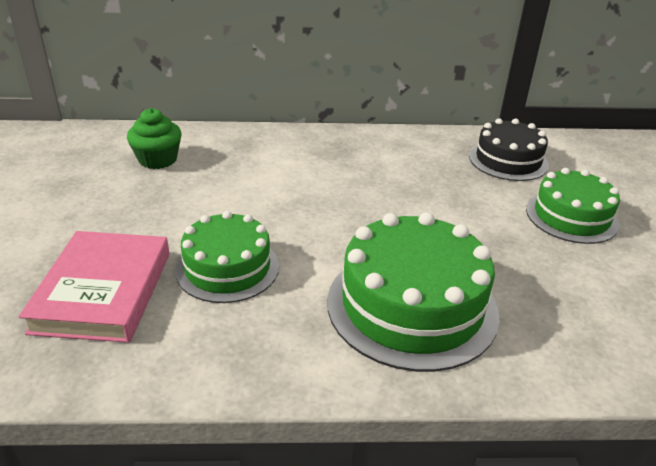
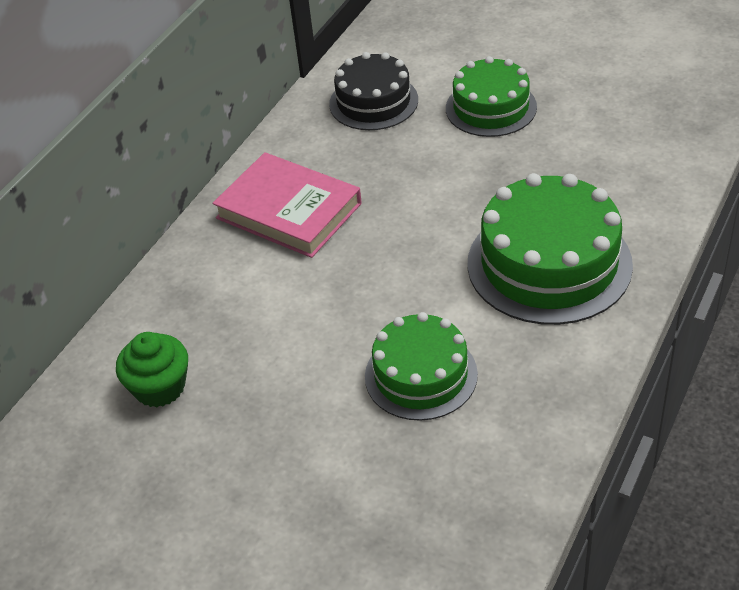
camera: 55 degrees left, 10 degrees up
pink book [19,231,170,343] -> pink book moved to [213,152,362,258]

